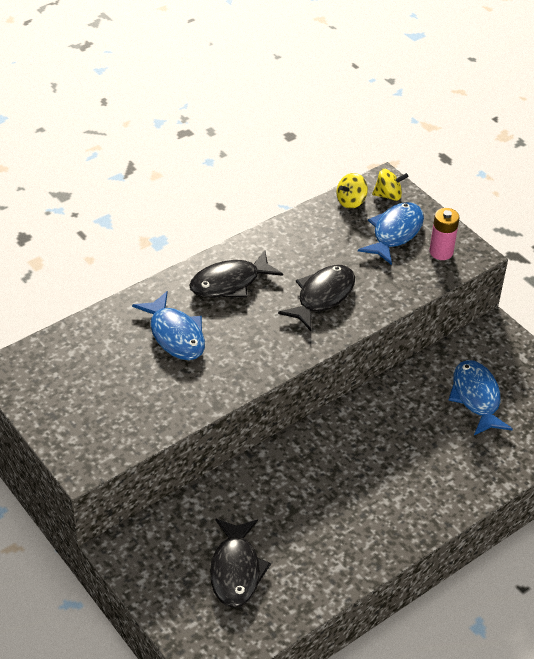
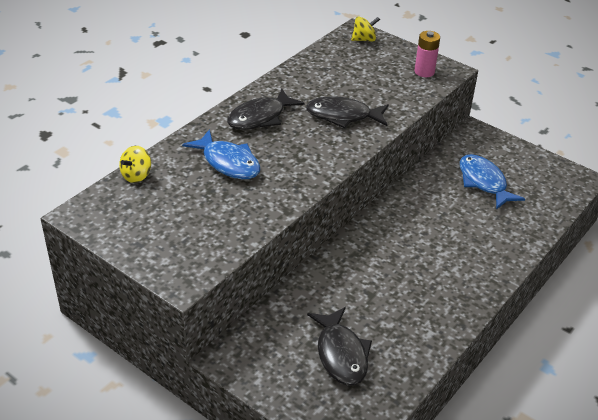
camera: 15 degrees left, 5 degrees down
black fish [278,265,355,331] -> black fish turned 105 degrees counterclockwise [306,96,389,128]
yellow spinning top [336,173,368,209] -> yellow spinning top moved to [119,146,151,183]
blue fish [358,202,424,265] -> none

